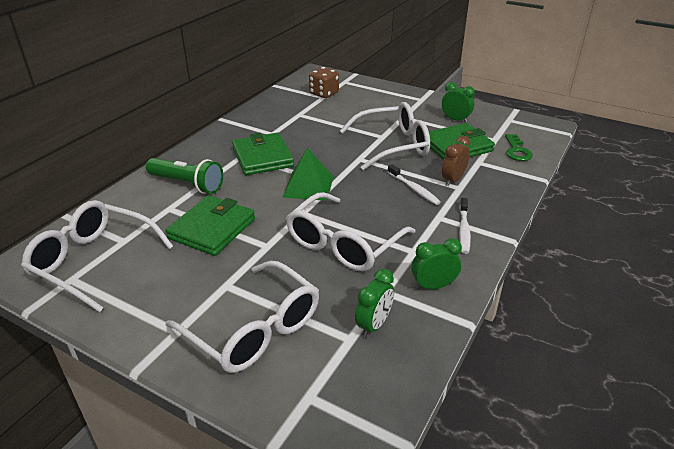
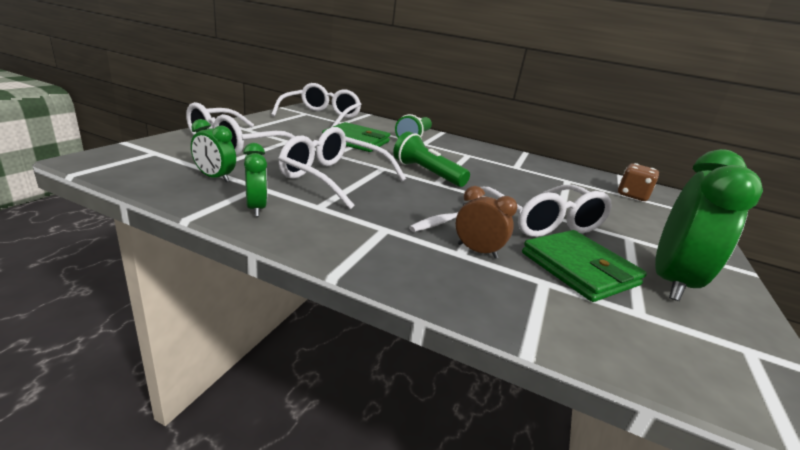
camera: 80 degrees right, 10 degrees down
green wallet [232,133,294,175] -> none
green pyramid [283,147,334,201] -> green flashlight [393,132,470,187]
green clock [442,82,475,123] -> green clock [655,149,763,301], size x1.98
white toothbrush [459,198,471,254] -> none
green key [505,134,533,161] -> none

